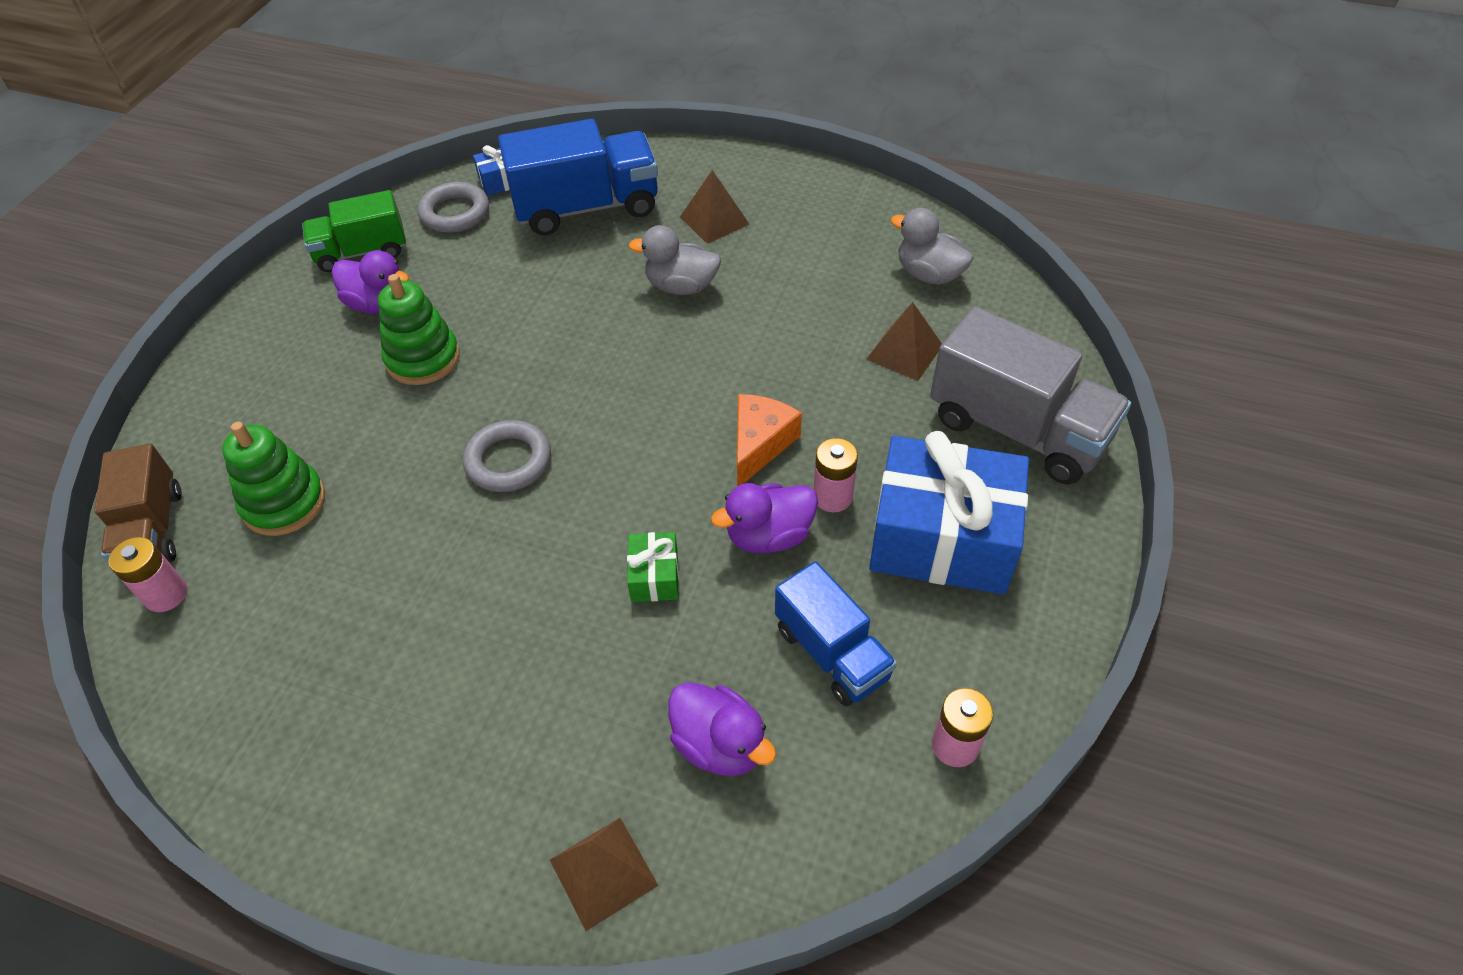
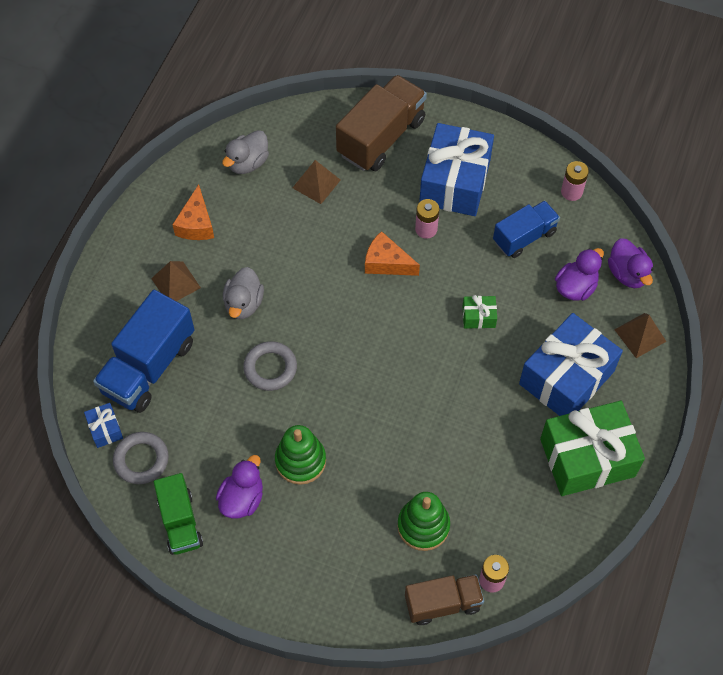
camera: 90 degrees left, 10 degrees up
grey ring [463,420,551,492] -> grey ring moved to [243,341,297,391]
blue truck [498,119,658,236] -> blue truck turned 135 degrees counterclockwise [93,290,195,413]
purple duck [711,483,818,553] -> purple duck moved to [608,239,653,288]
grey truck [930,306,1131,485] -> brown truck [336,75,427,171]
none -> orange cheese [172,184,214,240]
none -> blue gift [519,313,623,416]
none -> green gift [540,401,645,496]

